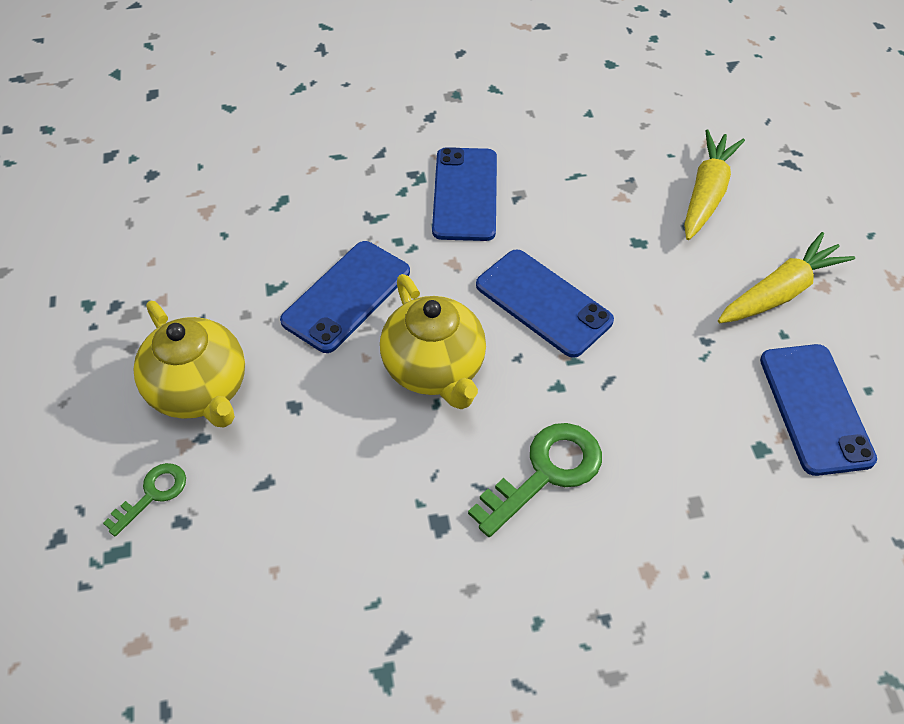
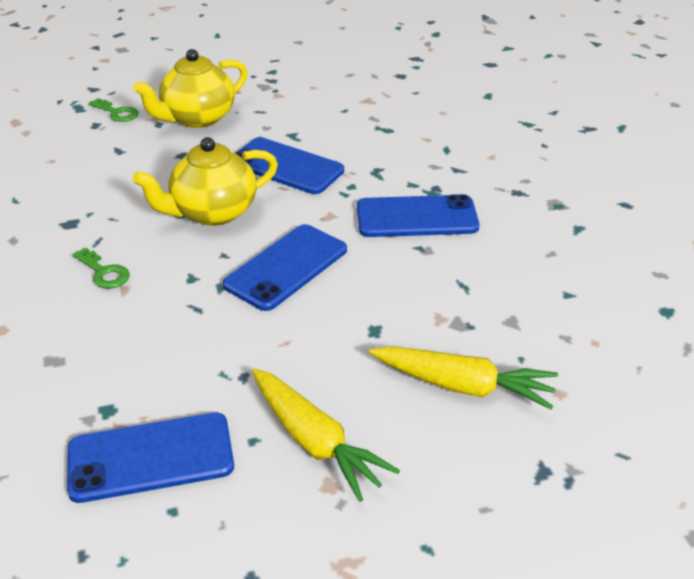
camera: 85 degrees right, 15 degrees down
green key [468,423,602,537] -> green key [73,248,129,288], size x0.58

